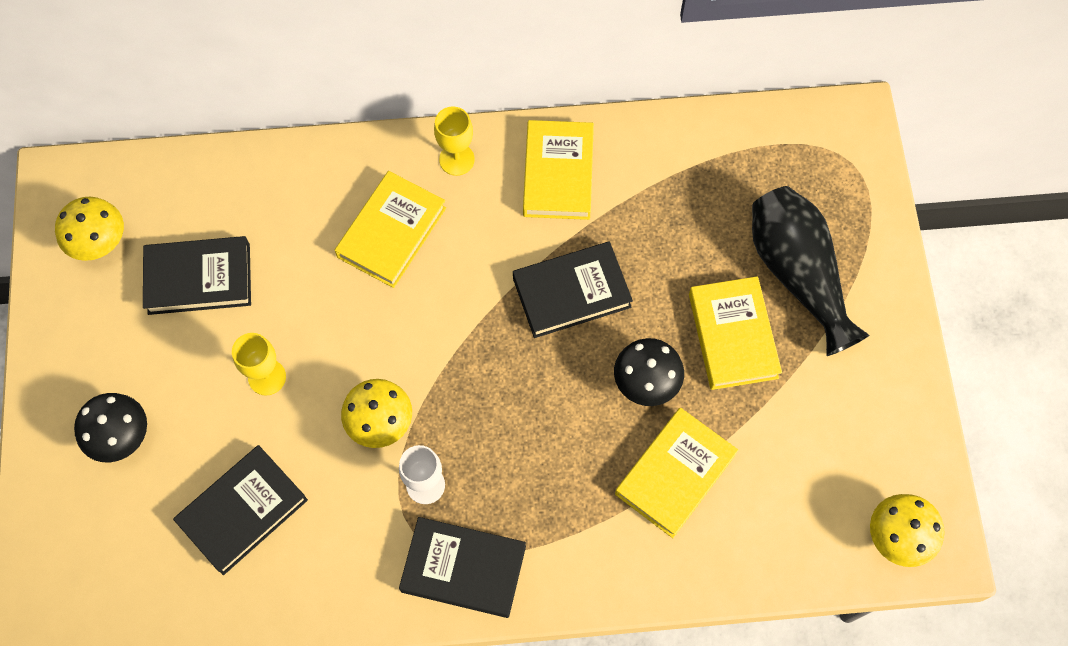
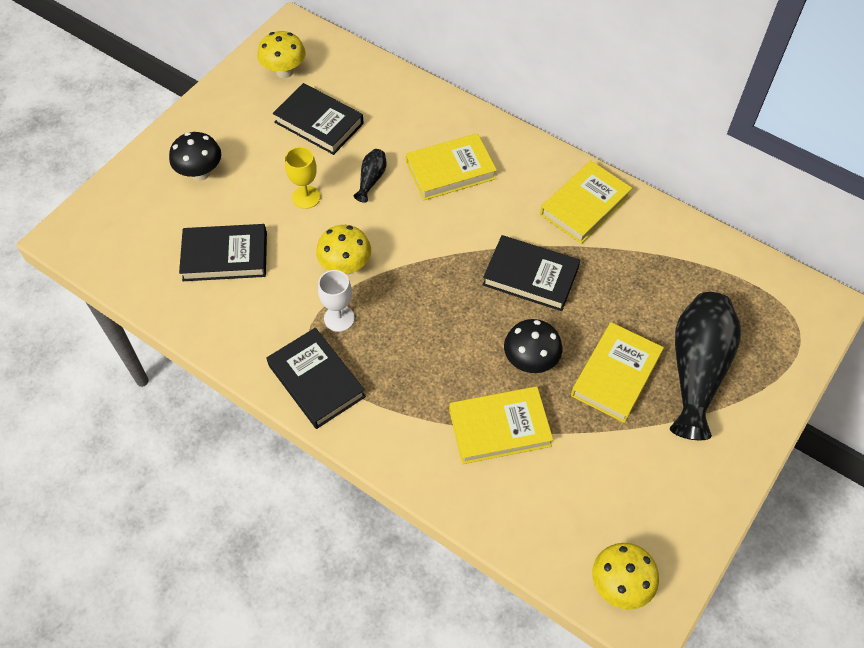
camera: 40 degrees right, 10 degrees down
yellow goblet [434,106,475,176] -> none
none -> black vase [354,149,387,203]

